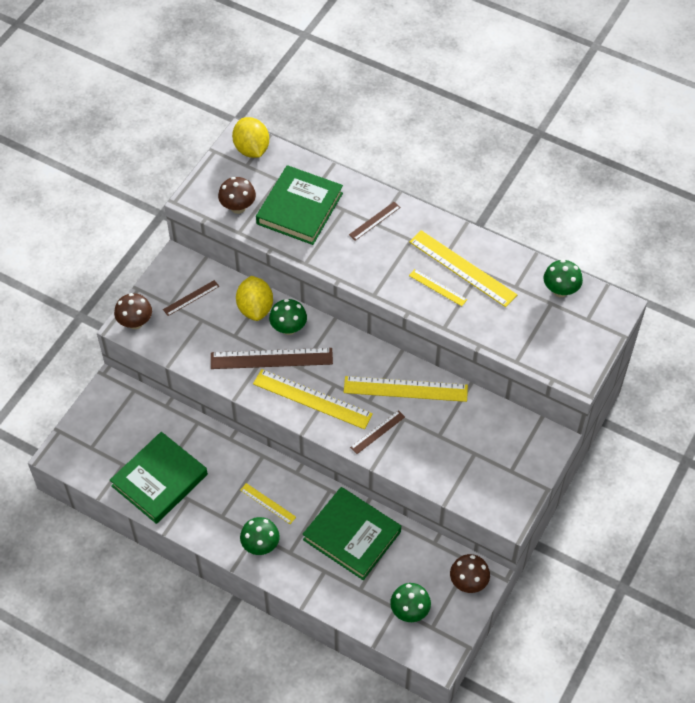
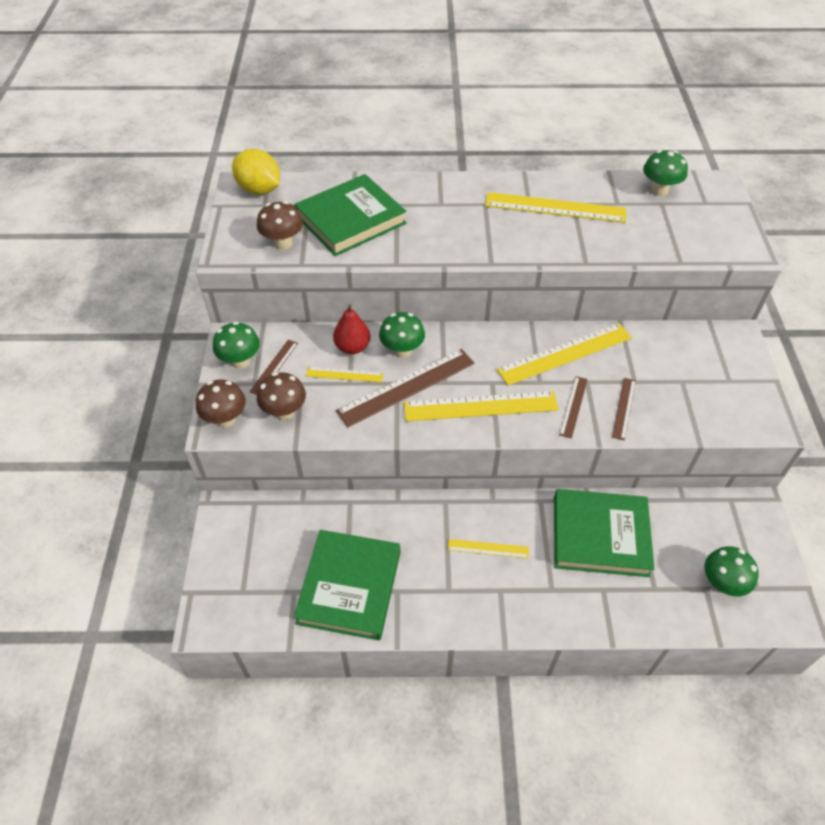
camera: 30 degrees left, 5 degrees down
yellow lemon [236,276,273,321] -> red pear [333,304,370,354]
green mushroom [240,517,280,555] -> green mushroom moved to [213,322,260,369]
green book [256,165,343,245] -> green book turned 60 degrees clockwise [294,174,406,256]
brown ruler [349,202,401,241] -> brown ruler moved to [612,378,636,441]
yellow ruler [409,269,467,306] -> yellow ruler moved to [306,367,383,382]
brown mushroom [450,554,490,593] -> brown mushroom moved to [257,372,306,420]

